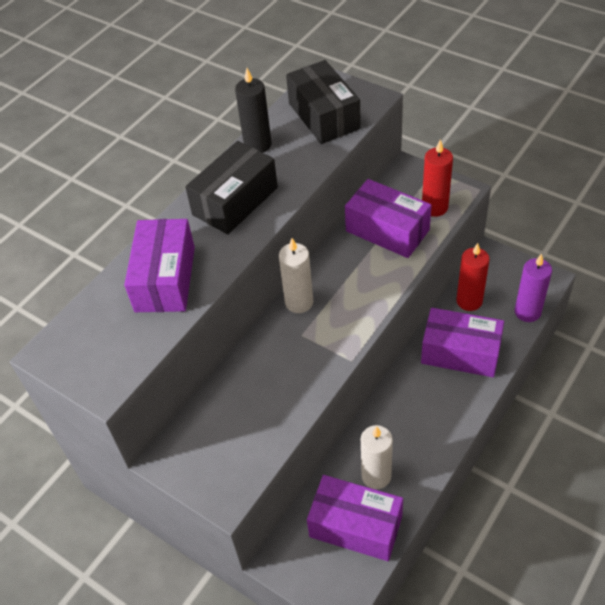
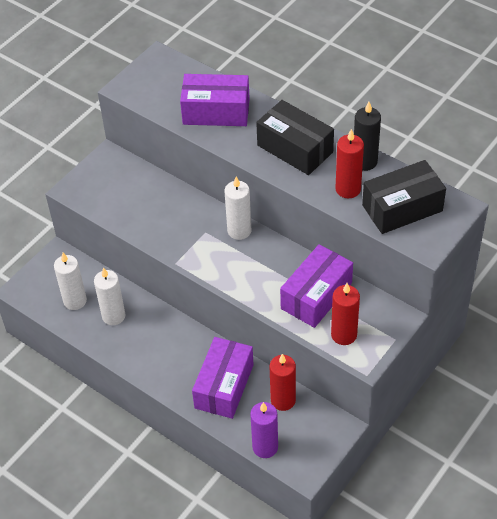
camera: 90 degrees right, 0 degrees up
purple box [307,475,403,561] -> white candle [54,253,87,310]
none -> red candle [335,129,364,198]

